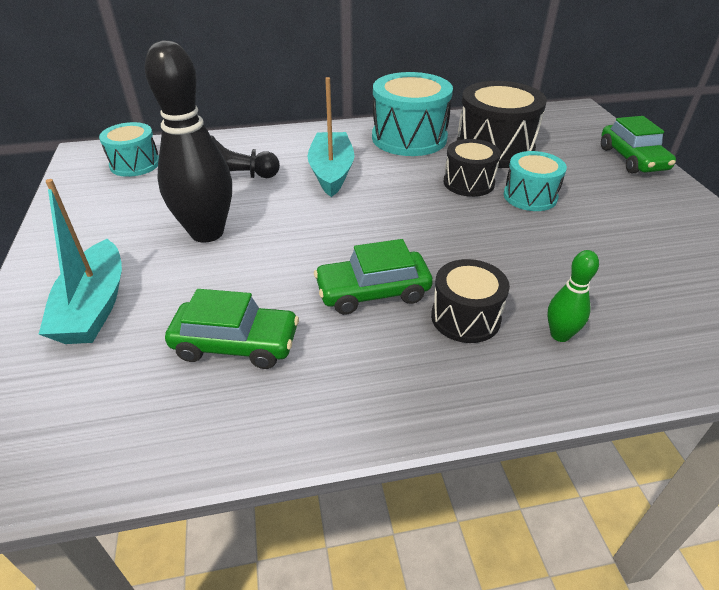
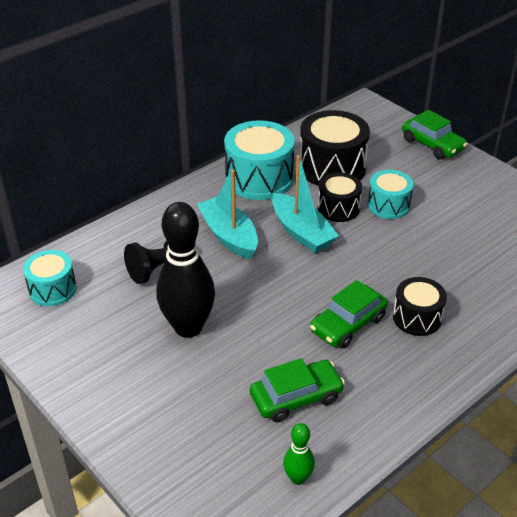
camera: 30 degrees left, 0 degrees up
turquoise boat [39,179,122,344] -> turquoise boat moved to [272,155,339,253]
green bowling pin [547,250,599,342] -> green bowling pin moved to [283,423,315,485]

